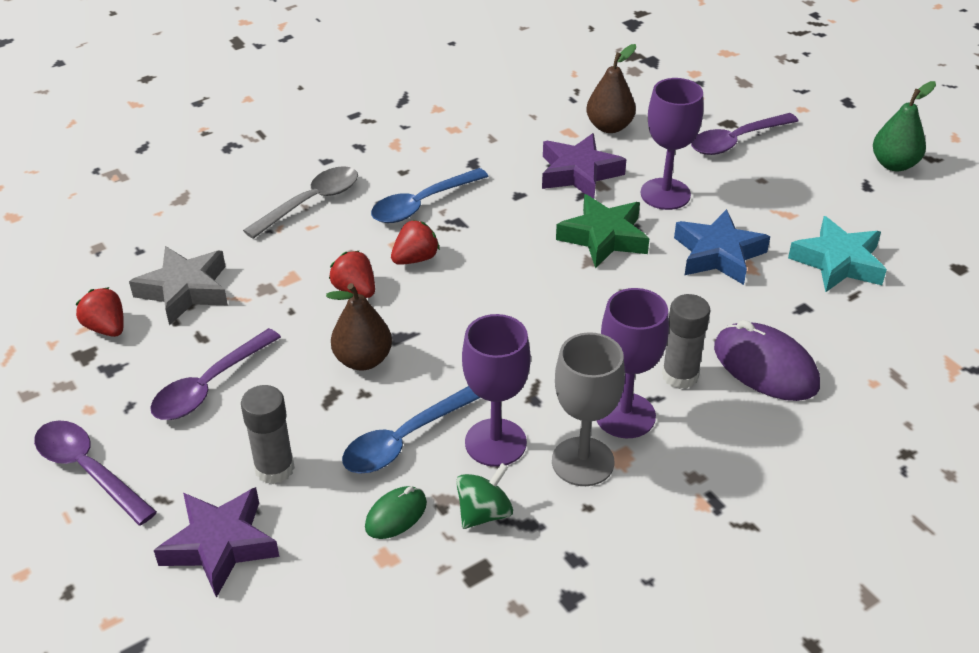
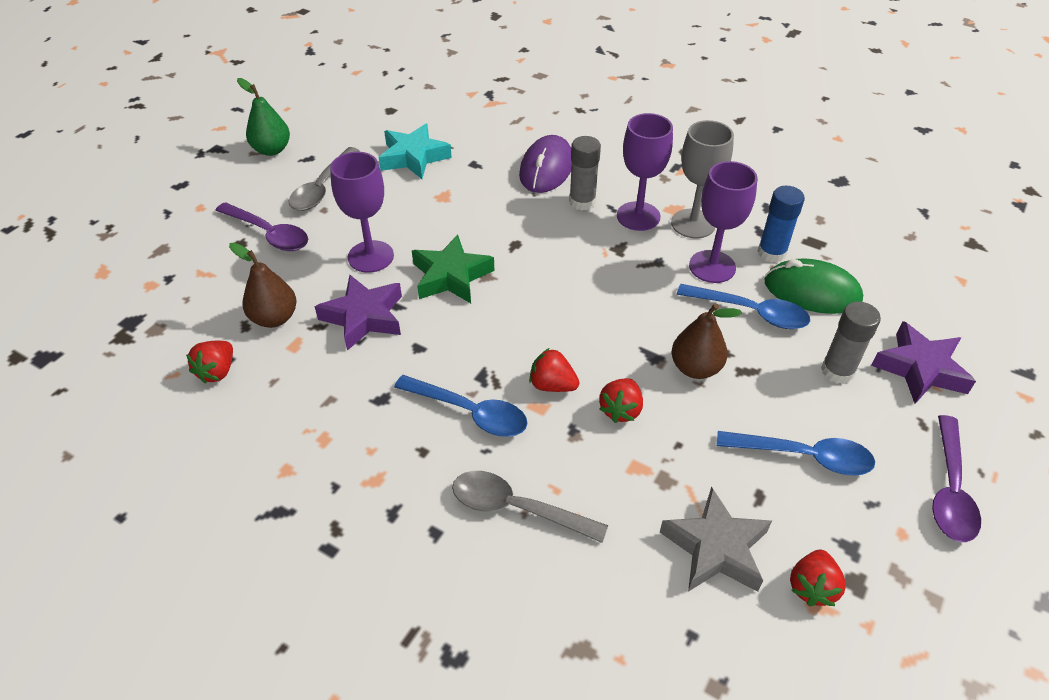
camera: 115 degrees left, 5 degrees up
purple spoon [150,328,281,420] -> blue spoon [716,431,875,476]
green mouse [365,486,427,539] -> green mouse [765,258,863,314], size x1.80
green spinning top [456,463,513,529] -> blue glue stick [758,186,805,263]
blue star [674,209,770,285] -> none
none -> red strawberry [186,341,233,384]
none -> grey spoon [289,147,359,211]

